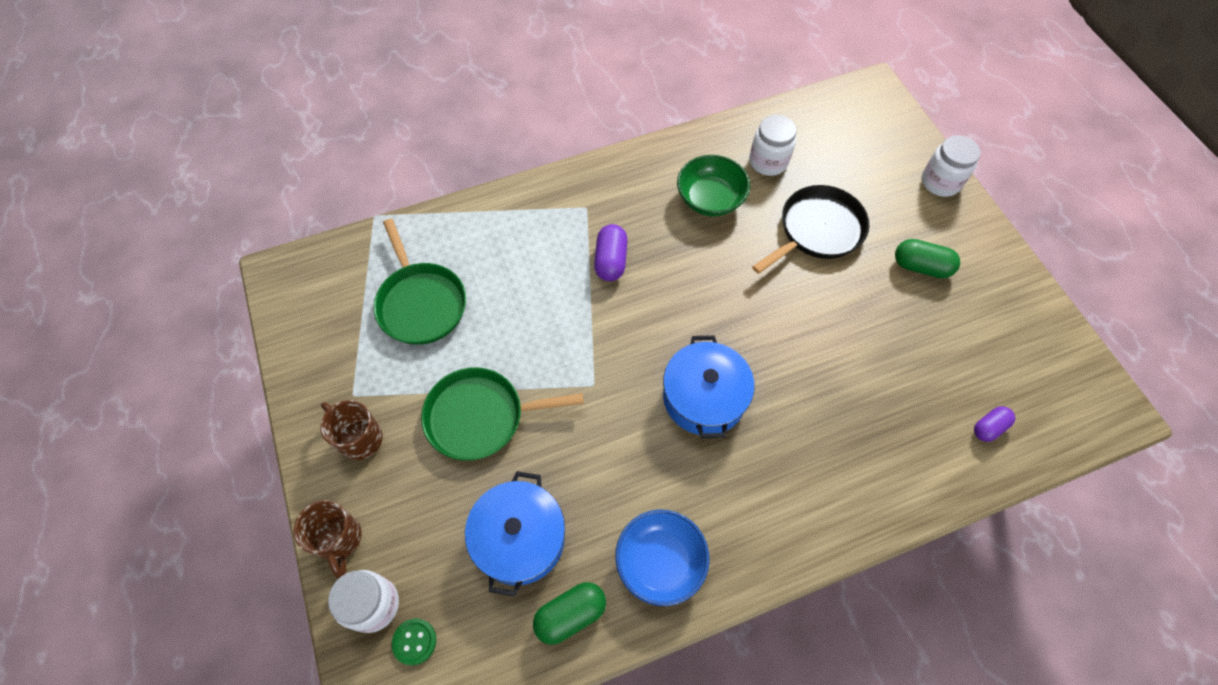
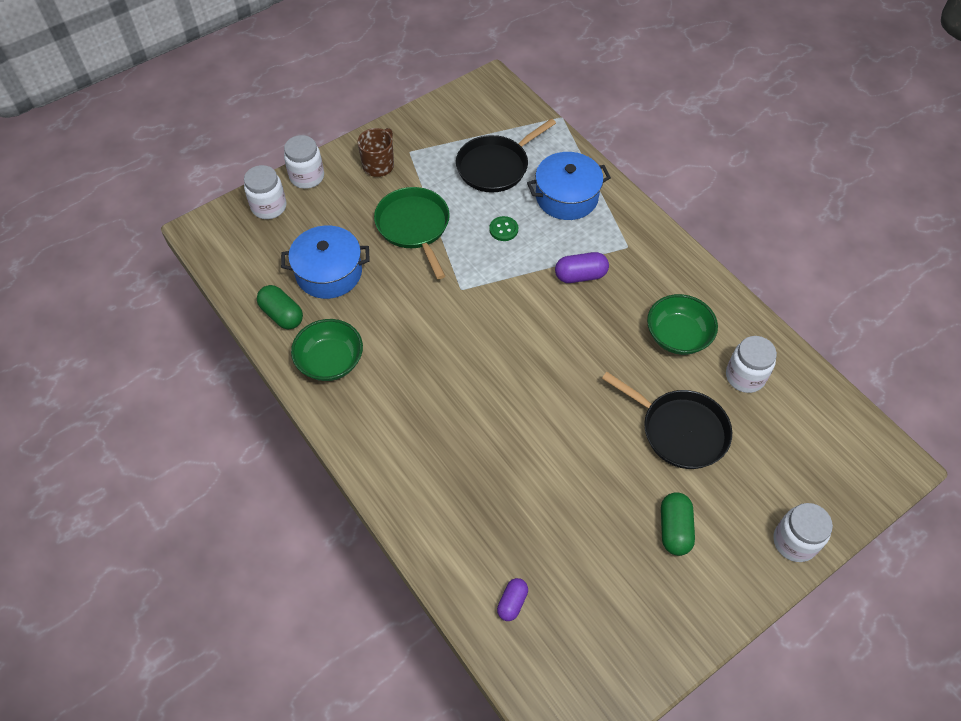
camera: 75 degrees right, 5 degrees down
brown mug [293,500,362,578] -> white jar [284,135,324,189]
green pan [374,219,466,345] -> black pan [456,118,556,193]
green button [392,618,436,665] -> green button moved to [489,216,518,241]
blue bowl [615,509,710,606] -> green bowl [291,319,363,381]
blue pot [663,335,755,438] -> blue pot moved to [527,152,611,220]
purple capsule [974,406,1015,442] -> purple capsule turned 75 degrees clockwise [497,578,528,621]

